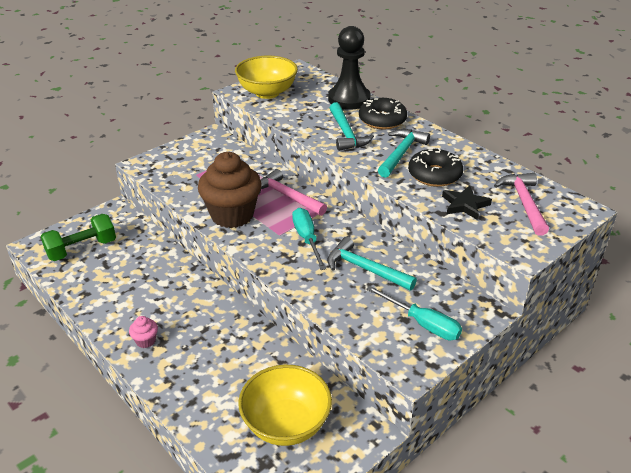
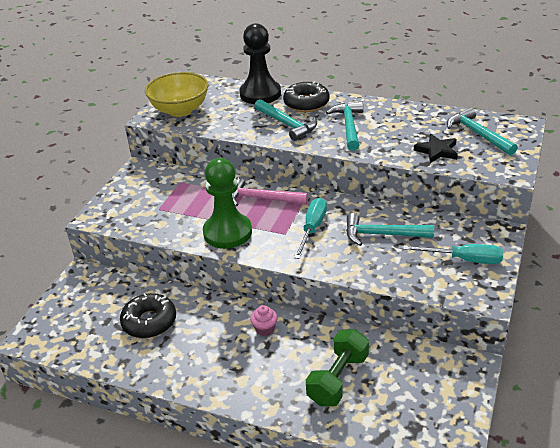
camera: 25 degrees left, 0 degrees up
green dumbbell [40,214,116,261] -> green dumbbell moved to [306,329,369,406]
pink cupcake [129,316,158,348] -> pink cupcake moved to [250,305,278,336]
brown cupcake [198,152,262,228] -> green pawn [203,158,252,249]
yellow bowl [238,365,332,446] -> none
turquoise screwdriver [292,208,327,270] -> turquoise screwdriver turned 60 degrees clockwise [294,198,327,259]
black donut [408,148,463,187] -> black donut moved to [120,293,176,338]
pink hammer [494,173,549,236] -> turquoise hammer [447,107,518,156]

